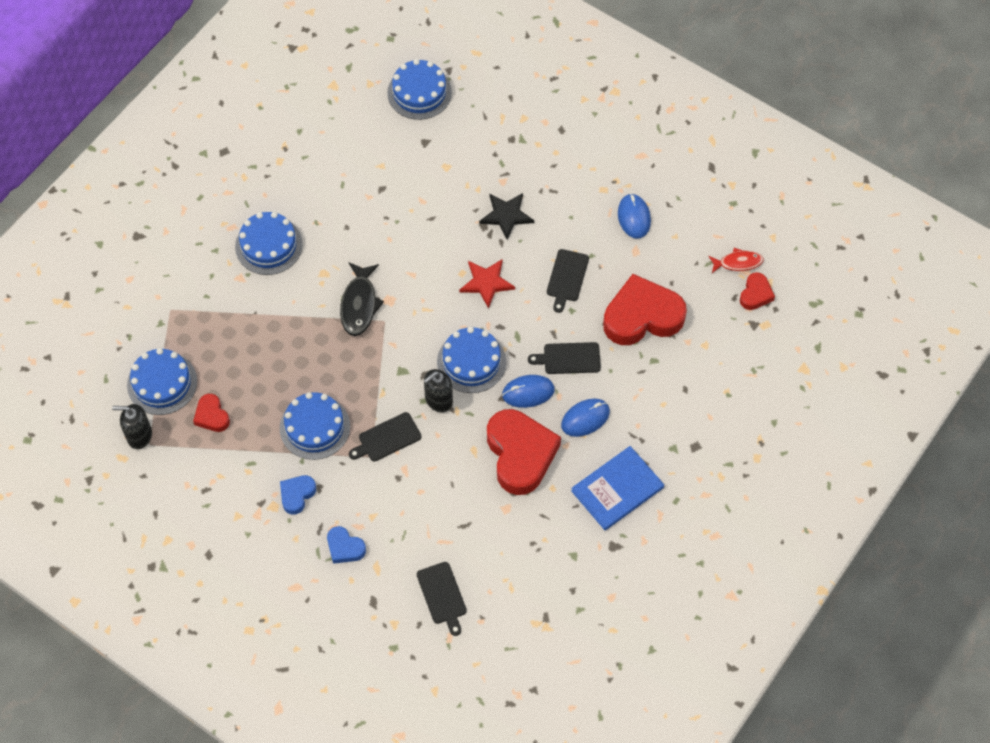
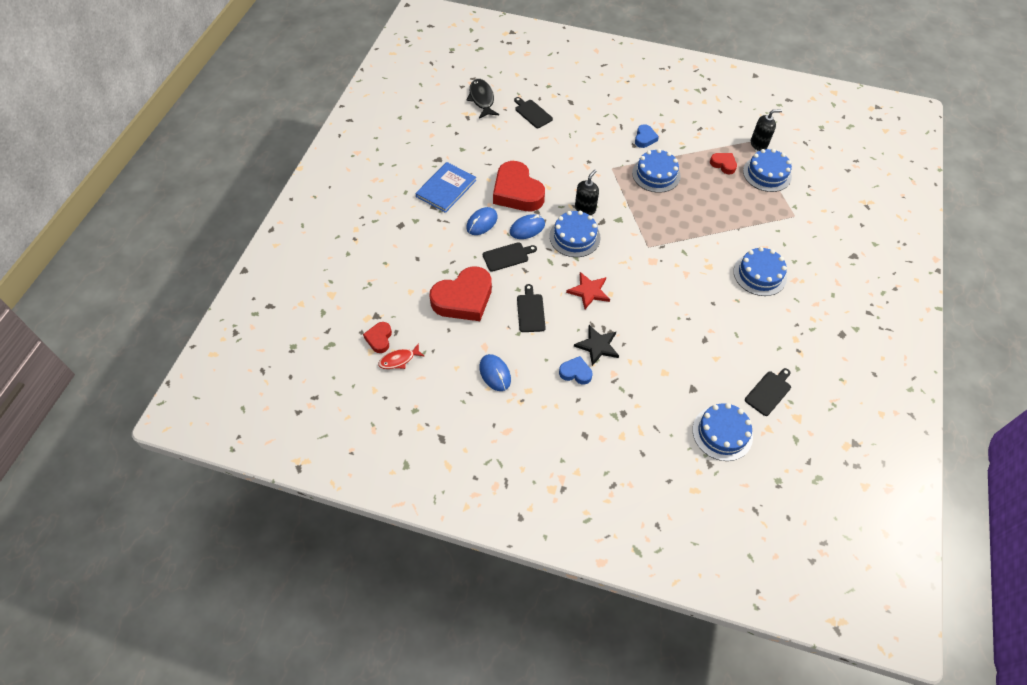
camera: 160 degrees right, 5 degrees down
blue heart [327,526,366,564] -> blue heart moved to [559,356,592,385]
black fish [340,262,384,336] -> black fish moved to [467,79,499,118]
black cutting board [349,412,421,461] -> black cutting board moved to [745,368,791,416]

